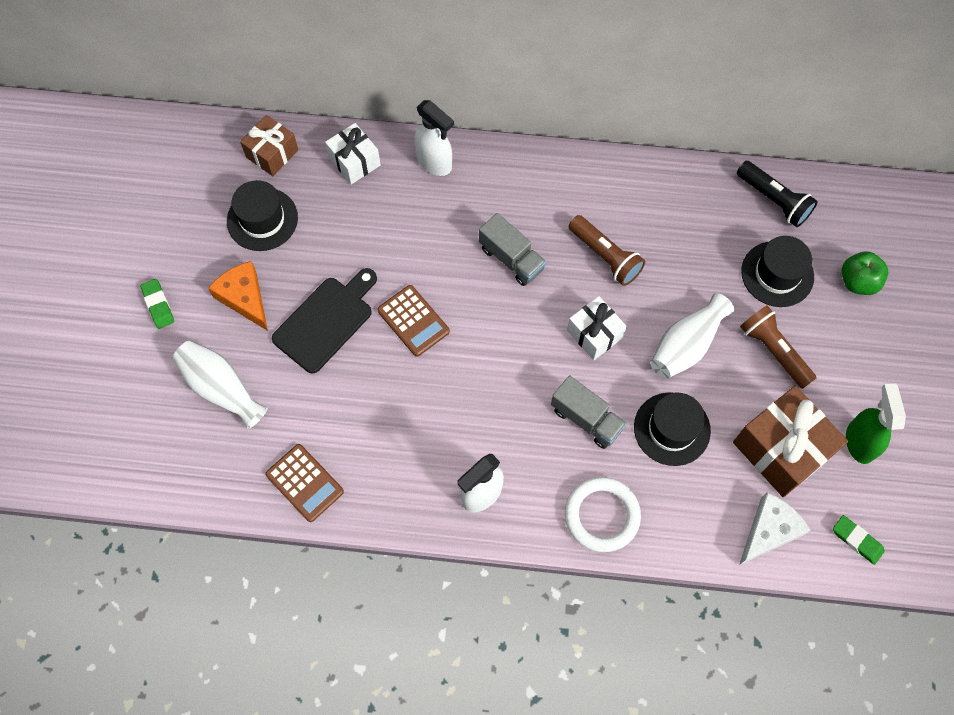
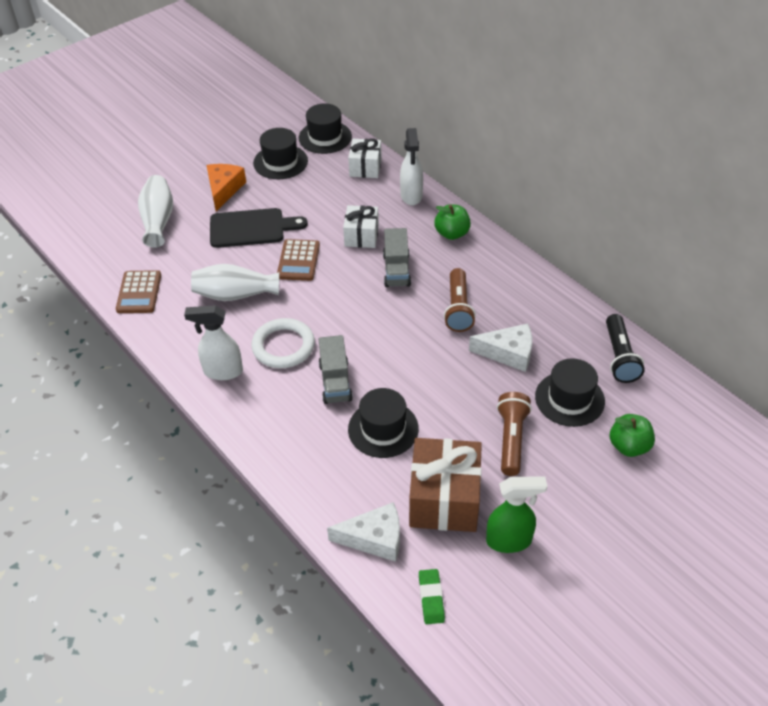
camera: 45 degrees right, 20 degrees down
green eraser [140,279,174,329] -> none
brown gift [240,115,298,176] -> black hat [299,104,352,154]
white ring [565,477,641,552] -> white ring moved to [251,318,315,368]
white gift [567,296,627,360] -> white gift moved to [343,205,379,248]
white vase [650,293,734,379] -> white vase moved to [191,264,279,301]
green spray bottle [846,383,906,464] -> green spray bottle turned 45 degrees clockwise [486,476,547,553]
none -> green apple [434,204,471,240]
none -> white cheese [469,324,532,372]

